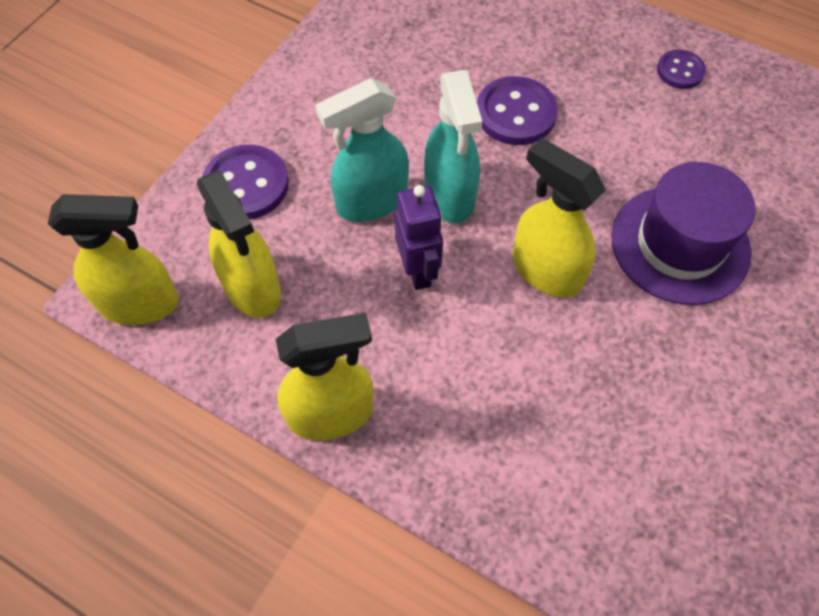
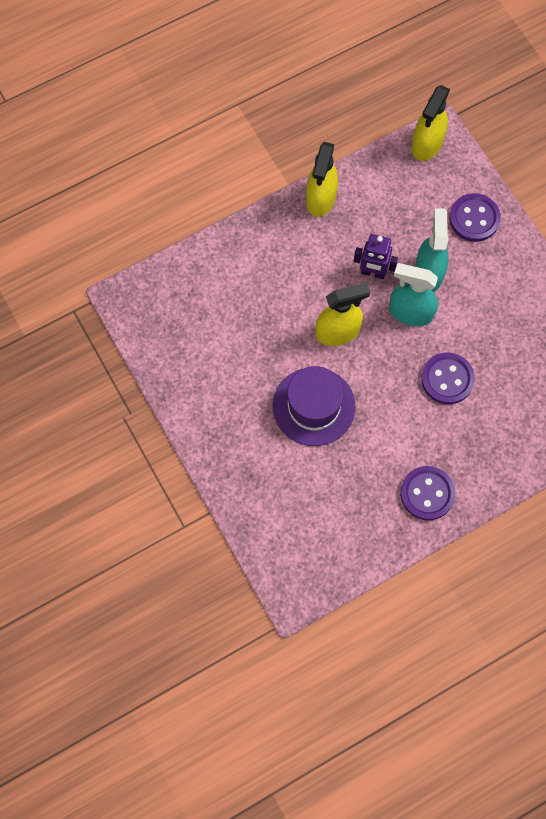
camera: 120 degrees right, 10 degrees up
yellow spray bottle [197,170,281,318] -> none
purple button [657,50,706,89] -> purple button [400,466,455,520], size x1.66

